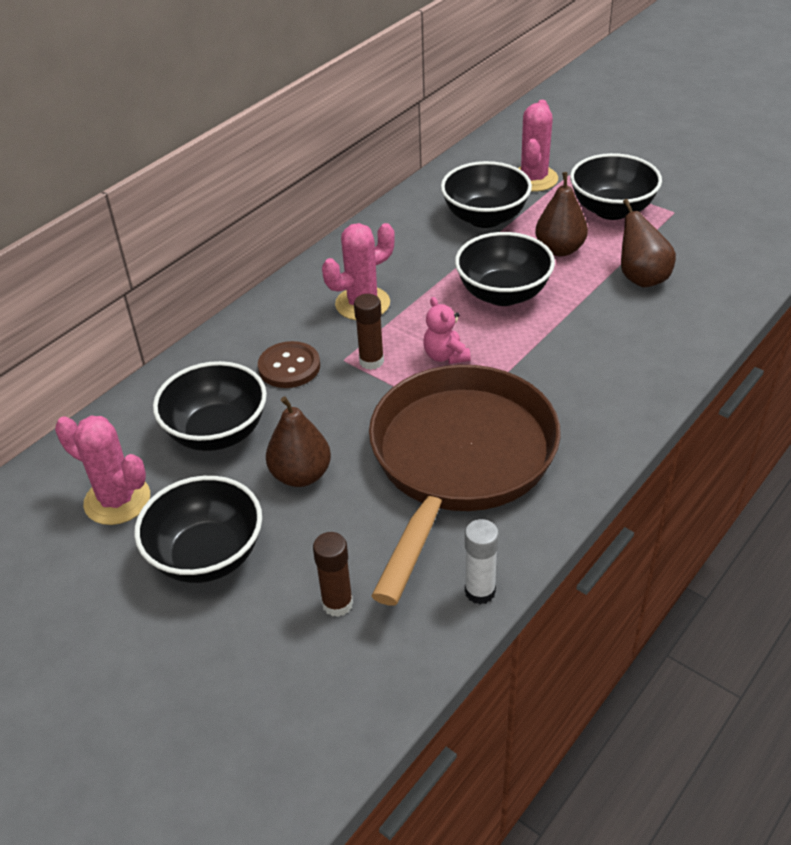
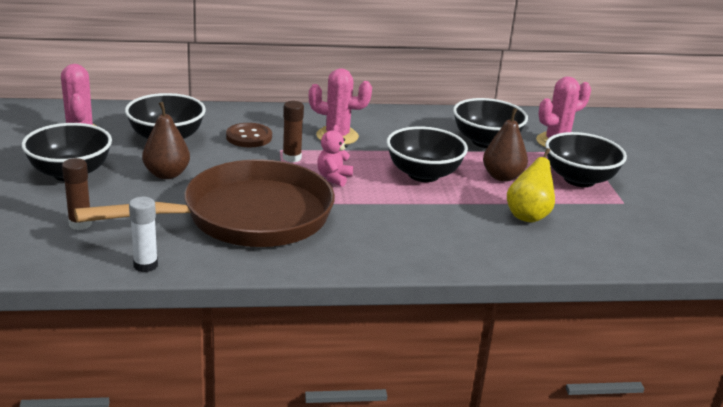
camera: 40 degrees right, 15 degrees down
brown pear [621,199,676,287] -> yellow pear [507,148,555,222]

